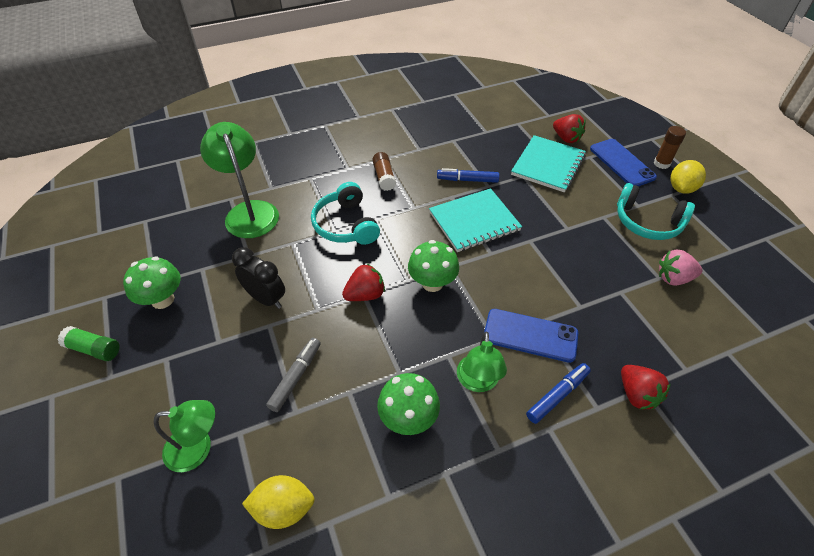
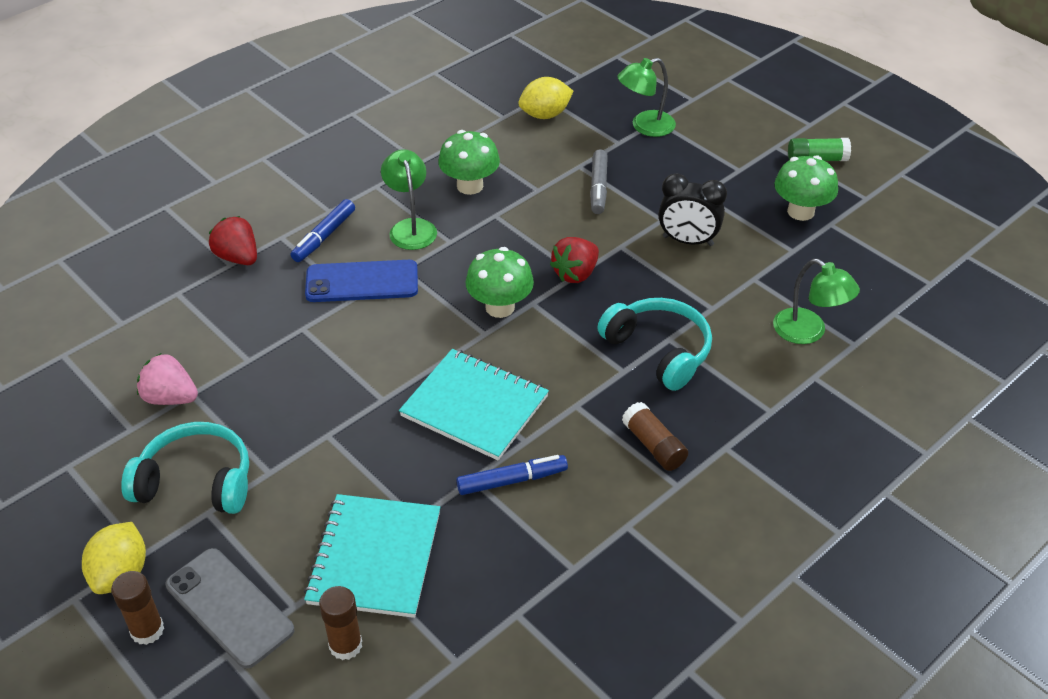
camera: 160 degrees right, 5 degrees down
green lamp [200,122,279,238] -> green lamp [773,259,860,344], size x0.64
turquoise notebook [429,188,522,252] -> turquoise notebook turned 75 degrees clockwise [399,349,549,460]
red strawberry [553,114,586,143] -> brown glue stick [319,586,362,660]
blue phone [590,139,657,187] -> grey phone [166,548,294,669]
pink strawberry [659,250,702,286] -> pink strawberry turned 135 degrees counterclockwise [137,353,198,405]

